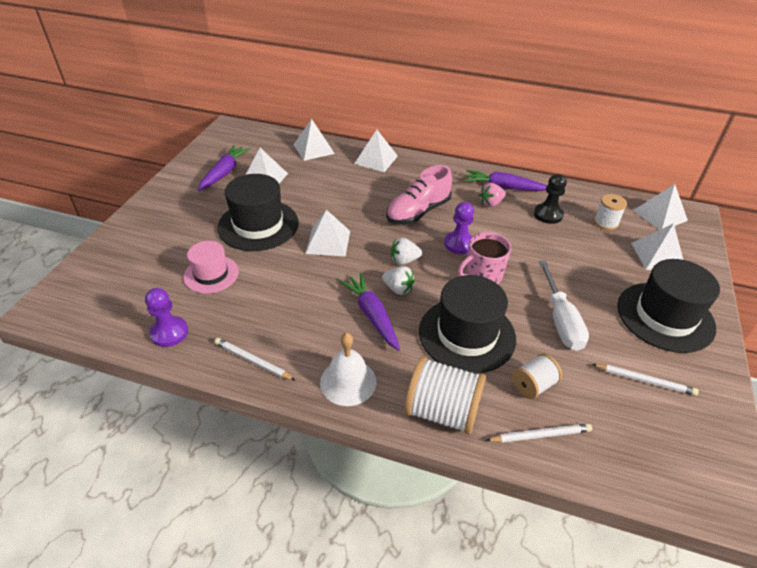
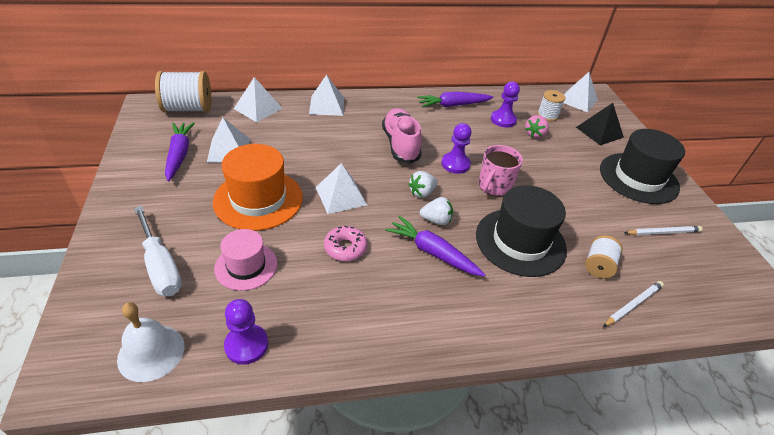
camera: 30 degrees left, 0 degrees up
white pencil [214,338,296,381] -> none
black hat [217,174,299,251] -> orange hat [213,144,303,231]
white bell [320,333,376,406] -> white bell moved to [117,302,185,382]
pink shoe [386,165,452,225] -> pink shoe turned 150 degrees clockwise [382,108,422,164]
white spool [404,356,486,435] -> white spool moved to [155,71,211,113]
pink strawberry [479,183,506,207] -> pink strawberry moved to [525,115,549,138]
black pawn [534,174,567,224] -> purple pawn [491,81,520,128]
white screwdriver [539,260,589,351] -> white screwdriver moved to [134,206,182,296]
white pyramid [631,223,683,270] -> black pyramid [576,103,624,146]
none -> pink donut [324,226,367,261]

